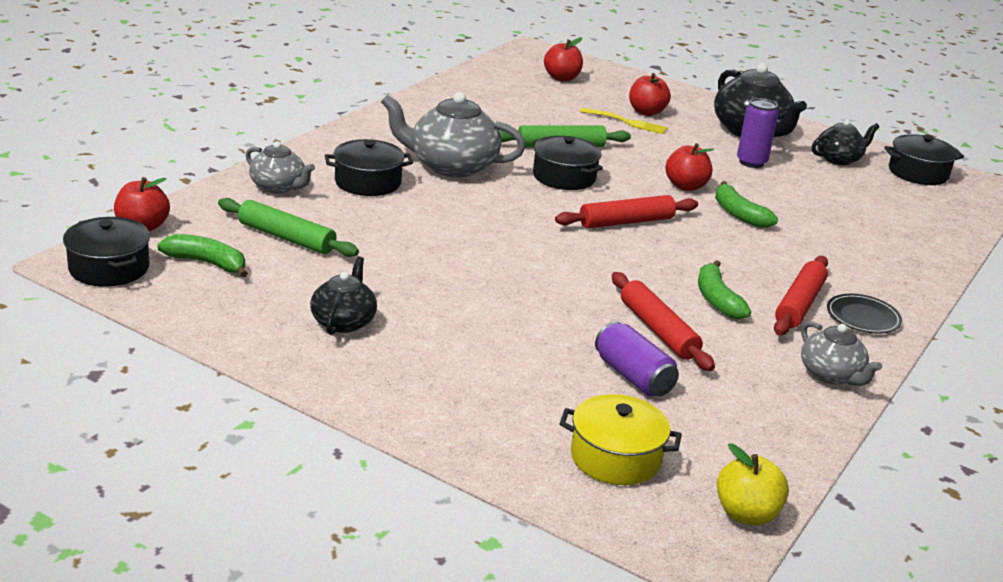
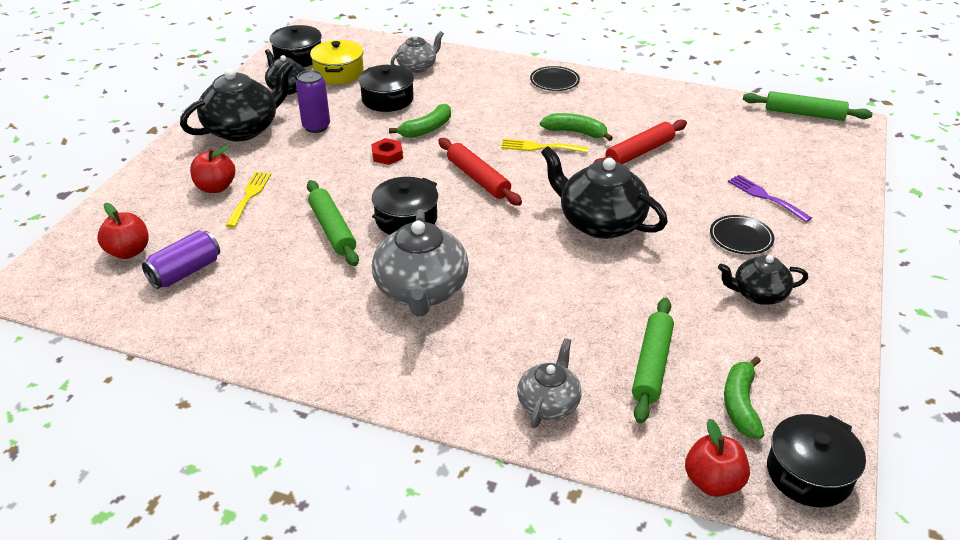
camera: 100 degrees left, 10 degrees up
black pot [325,139,413,196] -> black pot moved to [358,65,414,112]
yellow pot [559,394,682,485] -> yellow pot moved to [310,40,364,84]
purple can [595,321,679,397] -> purple can moved to [142,230,220,289]
red apple [665,143,714,191] -> red nut [371,138,403,165]
green banana [698,260,751,319] -> green banana turned 135 degrees counterclockwise [540,113,613,141]
yellow apple [717,444,789,525] -> green rolling pin [743,91,873,121]
red rolling pin [774,256,828,336] -> none
grey teapot [801,321,882,386] -> grey teapot moved to [391,31,444,73]
none -> yellow fork [501,139,588,153]
none -> black teapot [541,146,668,239]
none -> black plate [710,215,774,254]
none -> purple fork [728,175,812,222]

